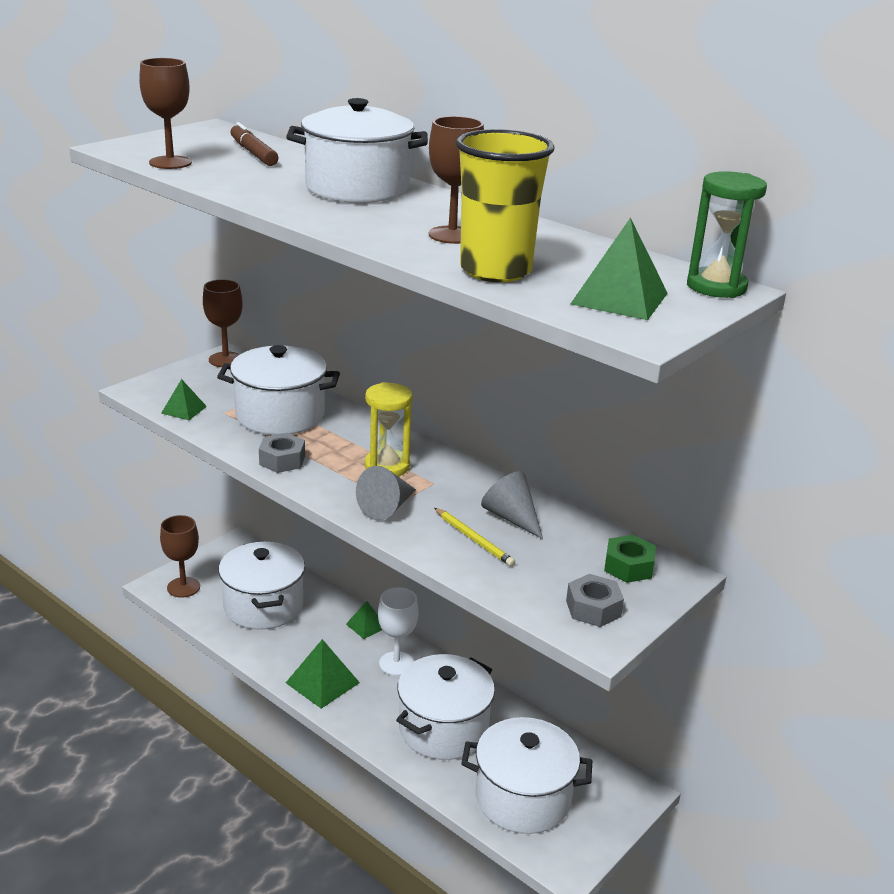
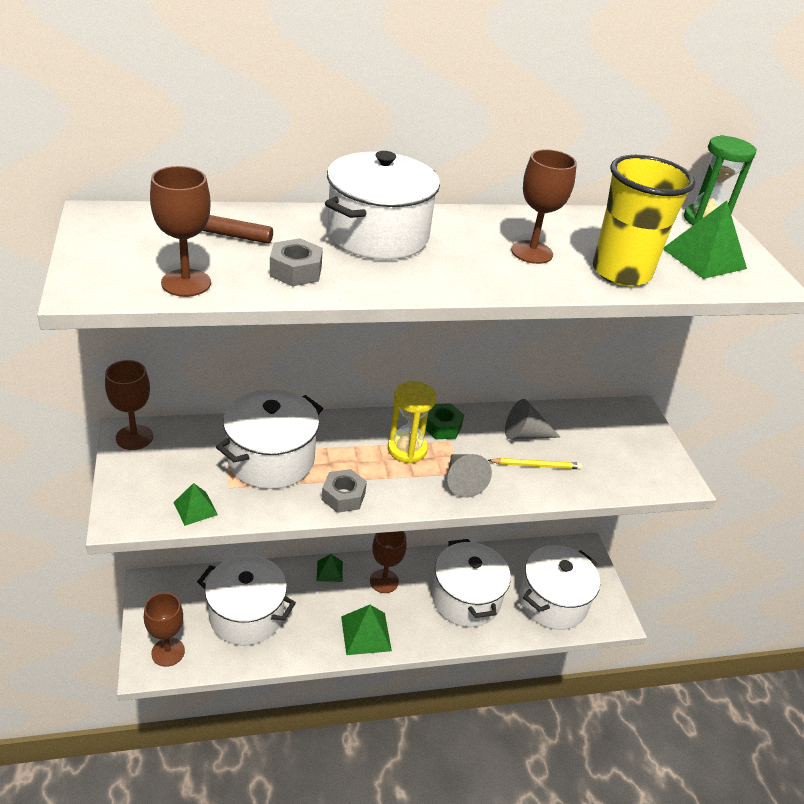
camera: 55 degrees left, 10 degrees up
white goblet [378,588,419,676] -> brown goblet [370,531,407,593]
grey nut [566,574,624,627] -> grey nut moved to [270,238,323,286]
green nut [604,535,656,583] -> green nut moved to [426,403,464,439]

